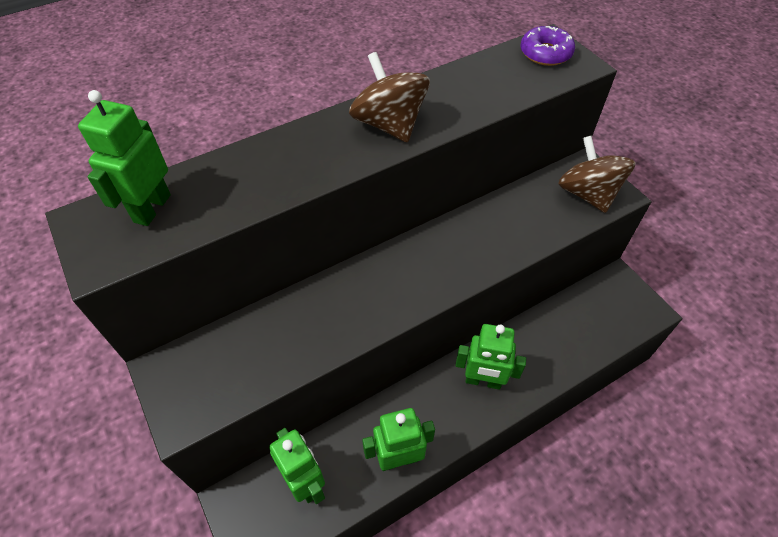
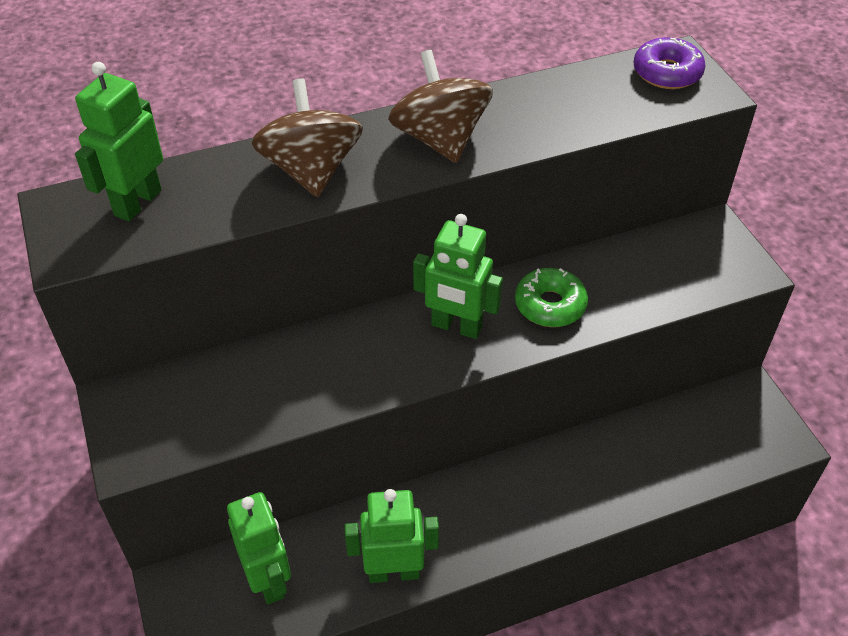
camera: 10 degrees right, 5 degrees down
green robot [455,324,526,390] -> green robot moved to [413,214,503,339]
brown spinning top [558,136,636,213] -> brown spinning top moved to [251,78,363,197]
none -> green donut [515,268,588,327]

